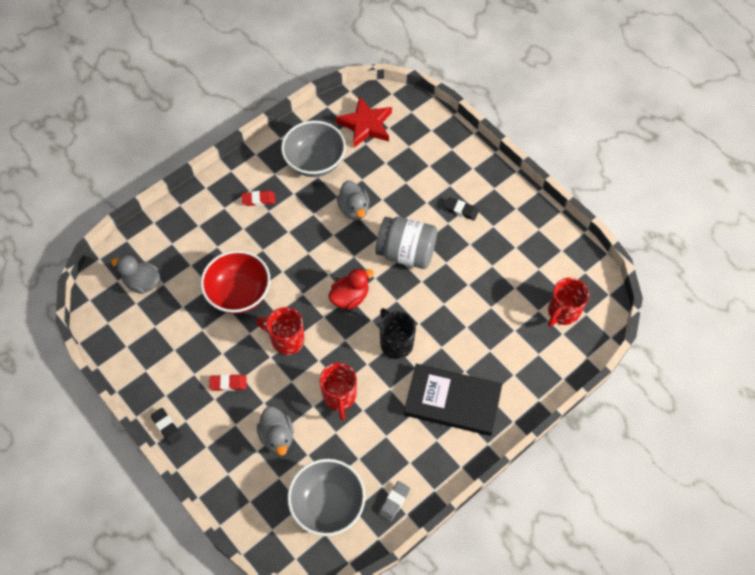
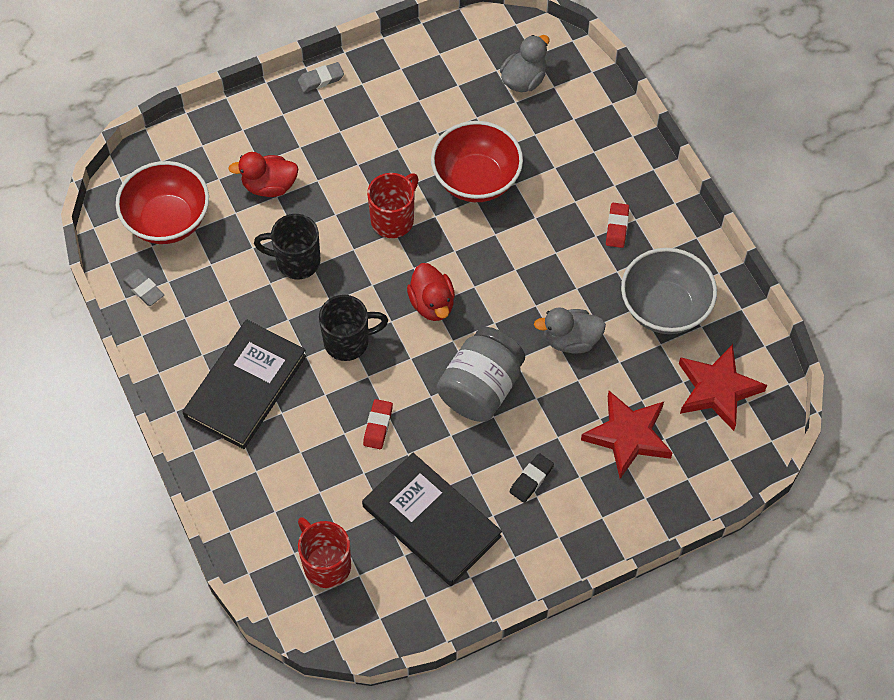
camera: 105 degrees right, 0 degrees up
black eraser [150,408,182,445] -> grey eraser [298,62,344,92]
red eraser [209,374,247,391] -> red eraser moved to [363,399,393,449]
grey duck [257,406,294,456] -> red duck [228,152,299,197]
grey bowl [287,459,366,536] -> red bowl [116,161,209,244]
red mug [319,363,357,420] -> black mug [254,214,320,279]
none -> black book [362,453,502,586]
none -> red star [581,391,672,479]

